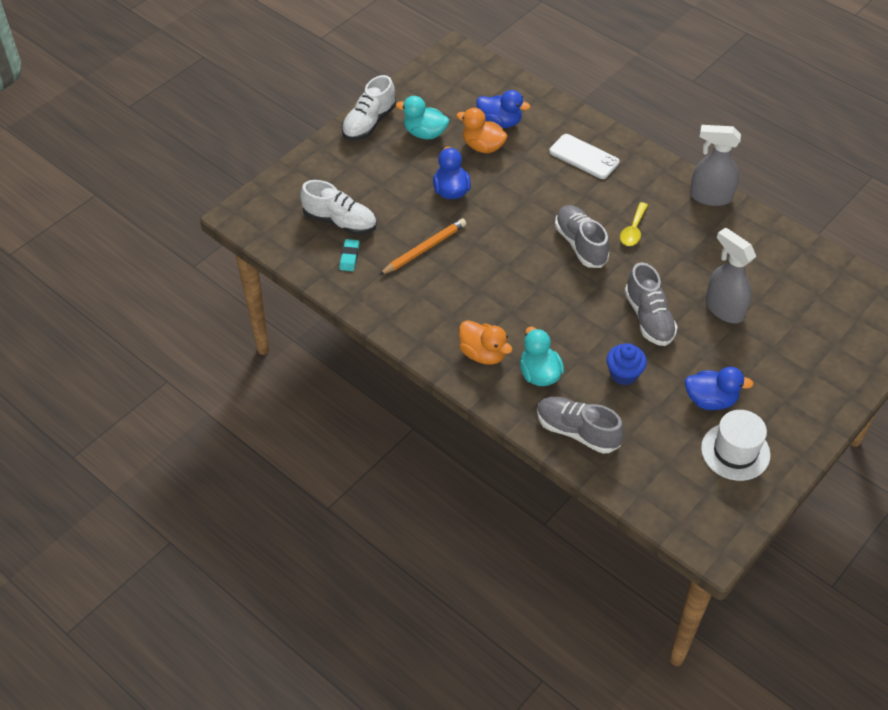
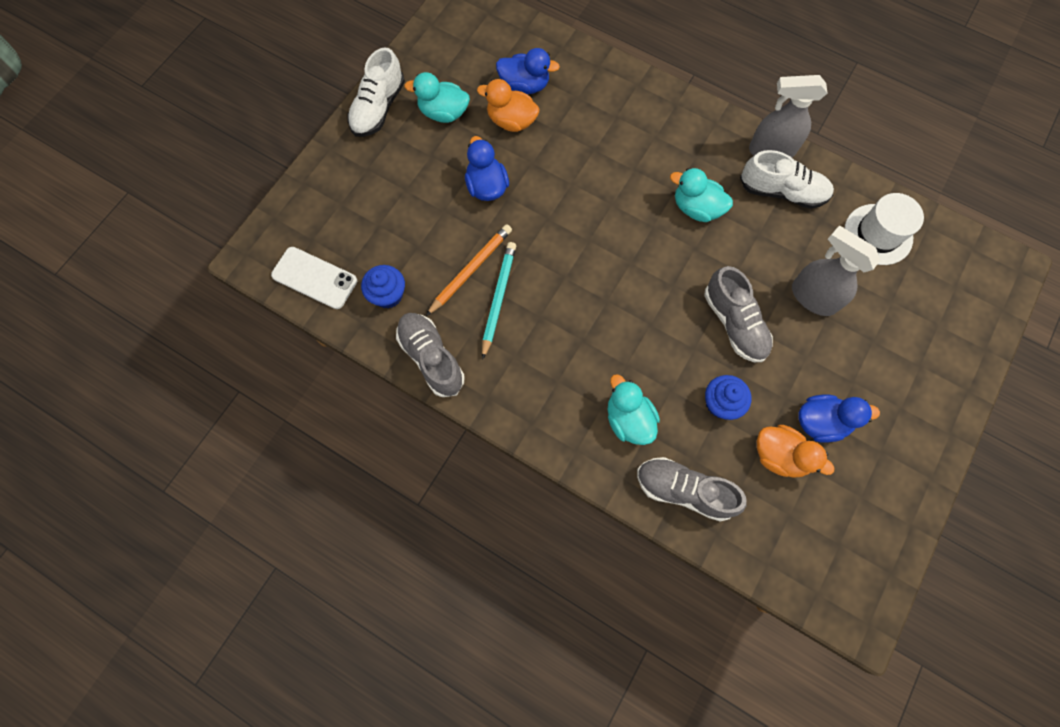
camera: 10 degrees left, 20 degrees up
white shoe [300,180,377,235] -> white shoe moved to [740,150,834,209]
turquoise eraser [339,239,359,271] -> blue cupcake [361,265,405,308]
orange duck [459,320,513,365] -> orange duck moved to [757,425,834,478]
white phone [549,134,620,179] -> white phone moved to [271,247,357,309]
grey shoe [555,205,609,268] -> grey shoe moved to [396,313,465,397]
yellow spoon [620,202,648,246] -> turquoise duck [670,168,733,222]
white hat [701,410,770,481] -> white hat moved to [845,193,924,265]
none -> turquoise pencil [482,242,516,360]

